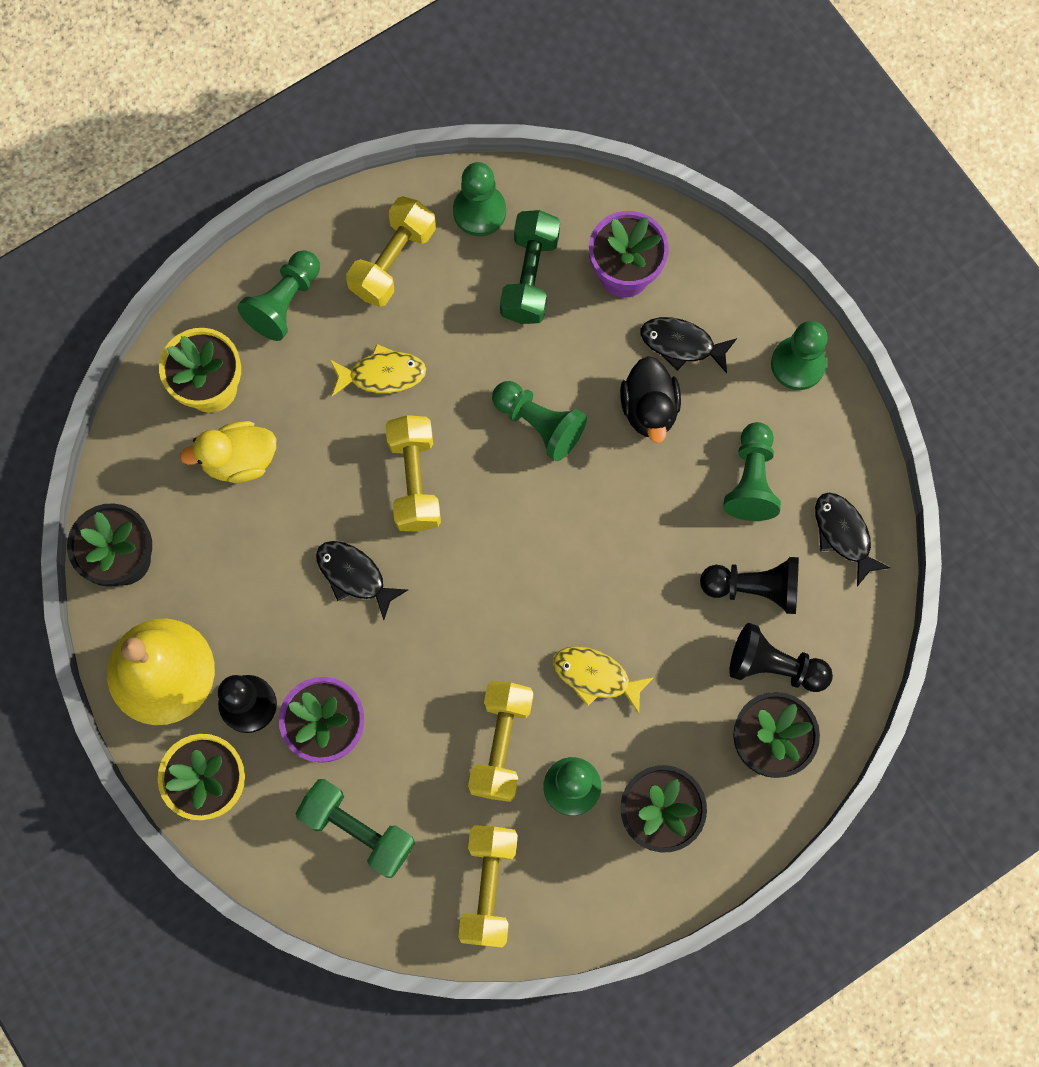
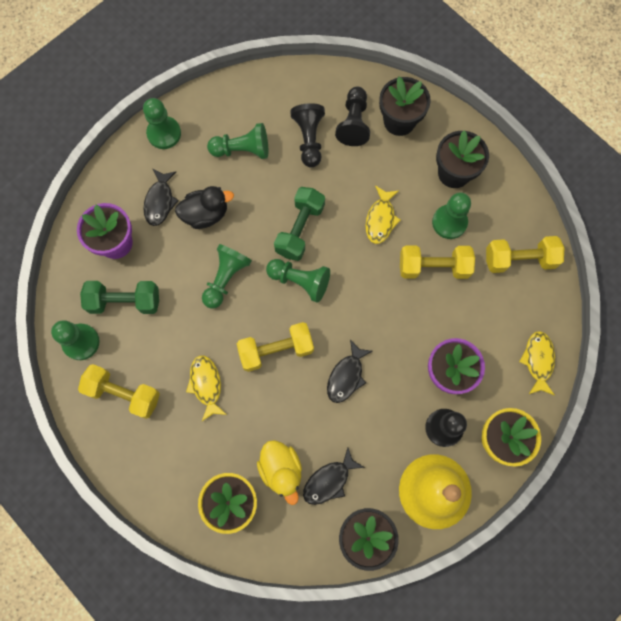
camera: 100 degrees left, 0 degrees up
green pawn [237,250,320,341] -> green pawn moved to [266,259,330,303]
green dumbbell [295,779,415,878] -> green dumbbell moved to [274,187,325,261]
black fish [815,493,891,587] -> black fish moved to [303,448,365,505]
none -> yellow fish [519,331,555,396]

